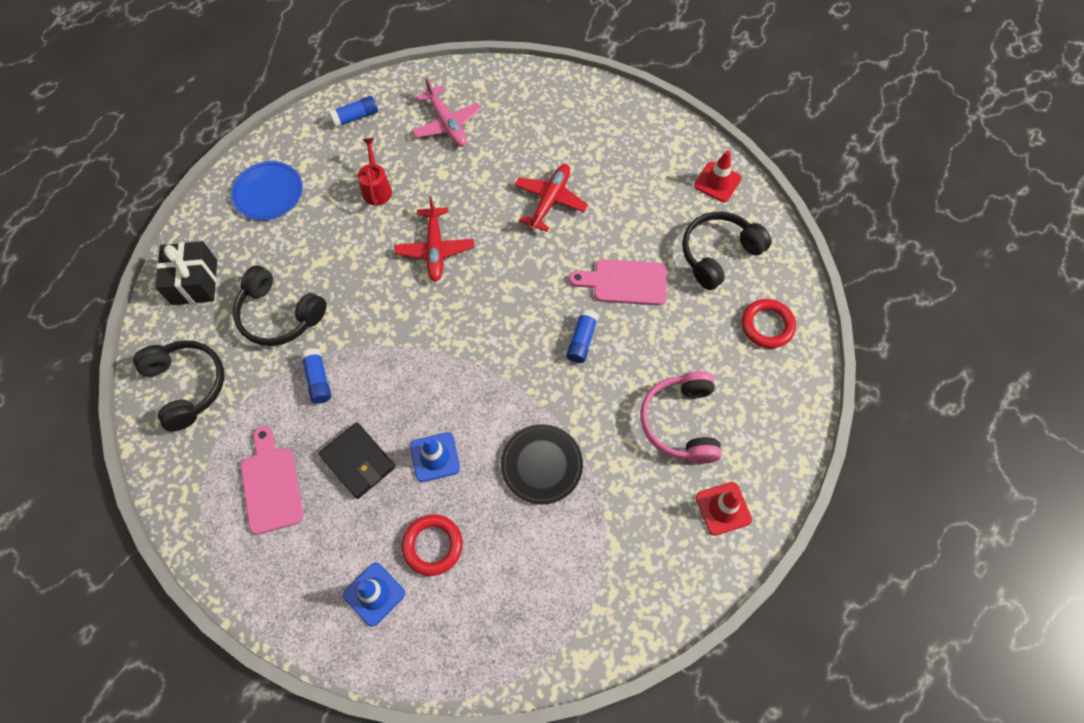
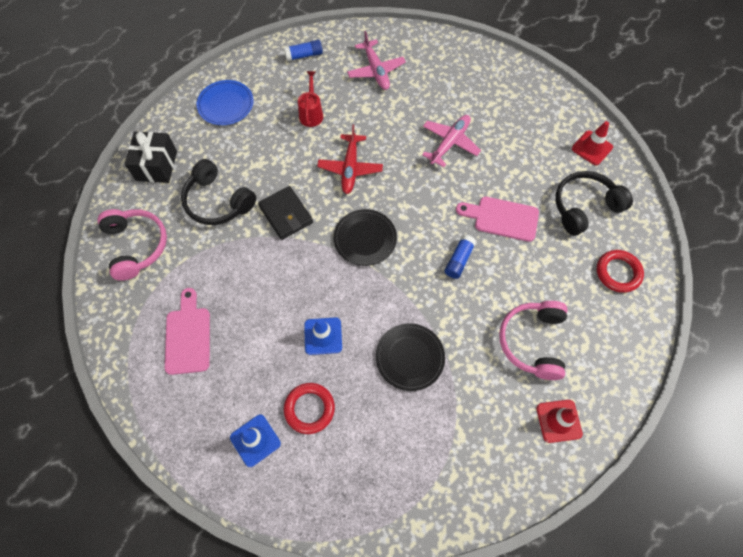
camera: 10 degrees right, 0 degrees up
black headphones [133,340,224,432] -> pink headphones [97,209,167,281]
blue glue stick [301,348,331,404] -> none
black wallet [319,422,396,499] -> black wallet moved to [258,186,313,240]
red plane [515,164,588,232] -> pink plane [422,115,481,167]
none -> black plate [333,209,397,266]

